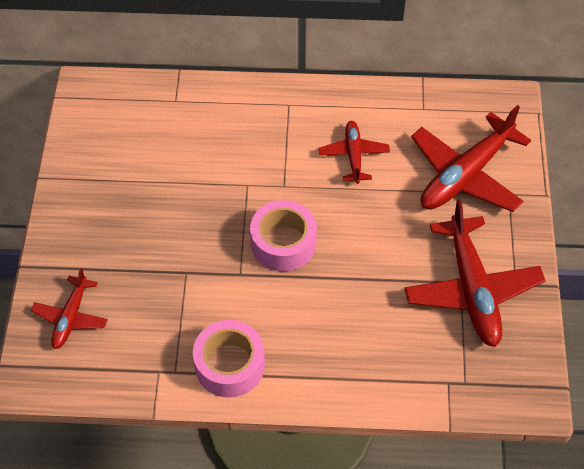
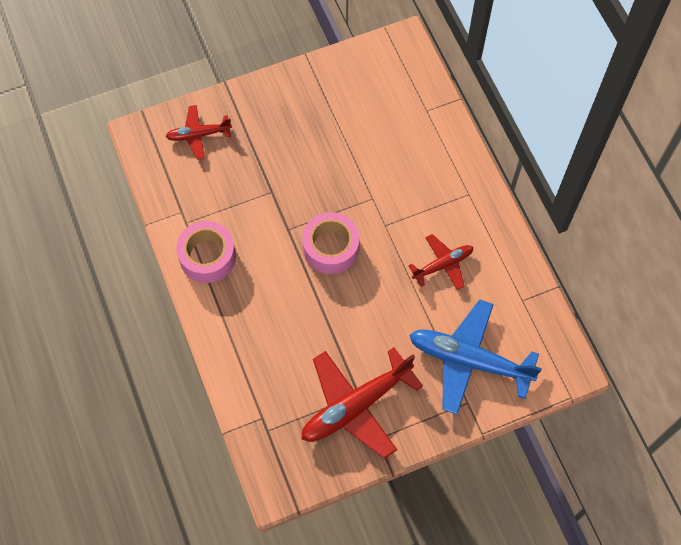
camera: 65 degrees right, 10 degrees up
red plane [411,105,531,212] -> blue plane [409,299,542,414]

